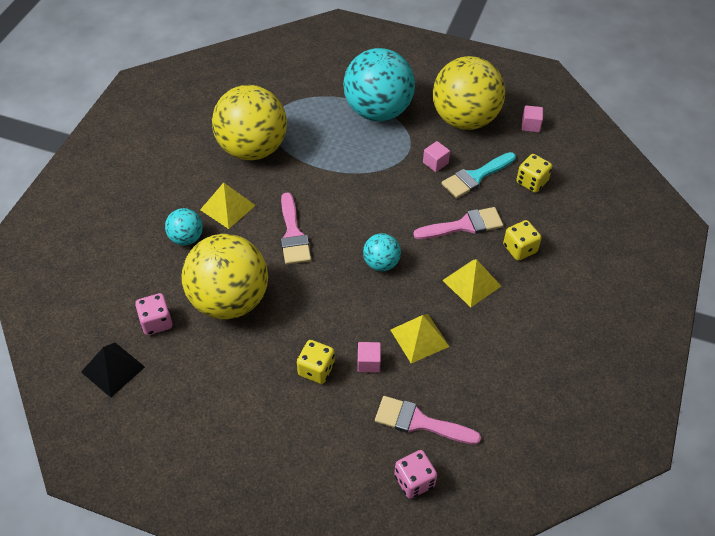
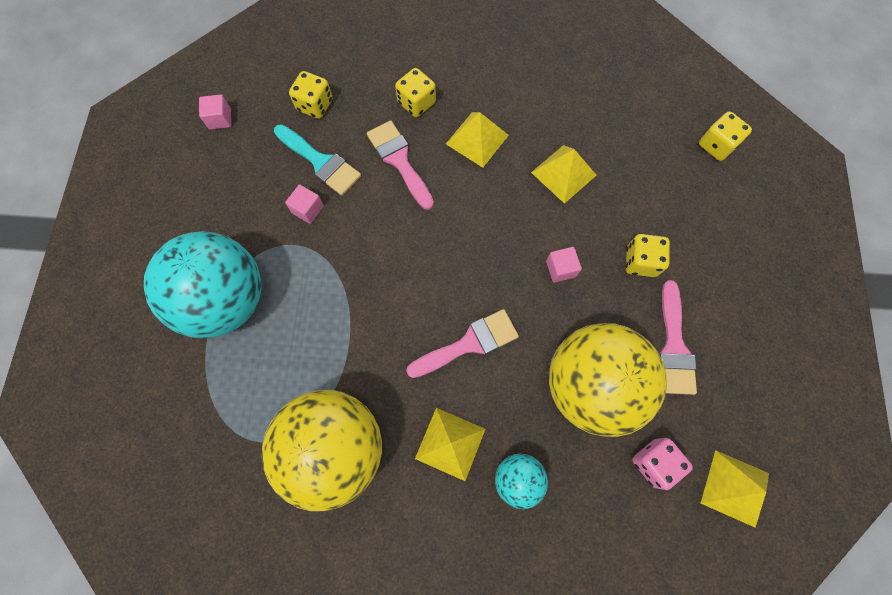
camera: 105 degrees left, 20 degrees up
black pyramid [81,343,145,397] -> yellow pyramid [701,450,769,528]
pink cube [357,342,381,373] -> pink cube moved to [546,247,582,283]
turquoise ball [363,233,401,271] -> none
pink brush [375,396,481,445] -> pink brush moved to [659,280,697,395]
pink dice [394,450,437,499] -> yellow dice [699,111,752,161]
yellow ball [433,56,505,130] -> none

